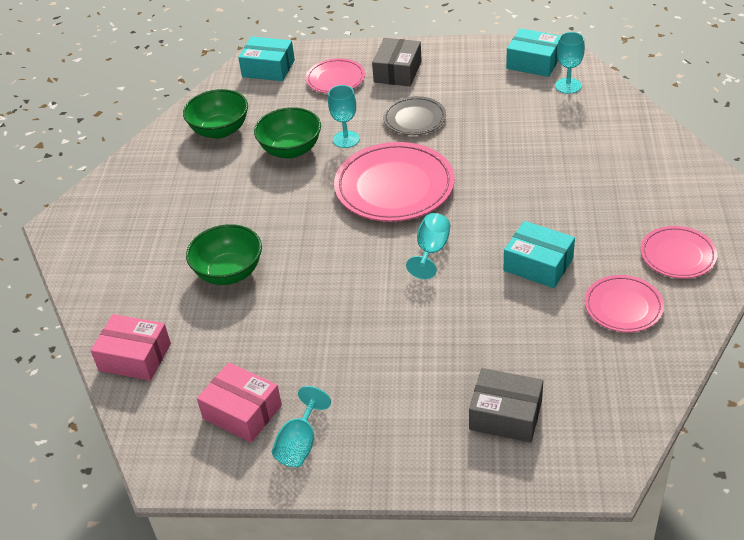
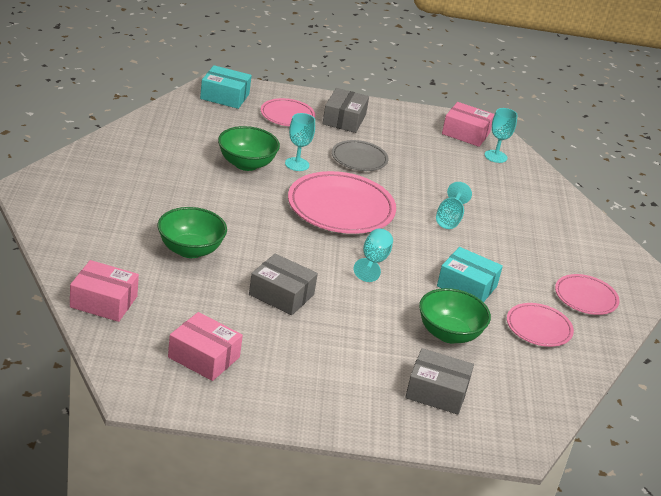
camera: 10 degrees left, 10 degrees down
green bowl [183,89,248,139] -> green bowl moved to [419,288,491,343]
turquoise goblet [272,386,331,467] -> turquoise goblet moved to [436,182,472,229]
turquoise box [506,28,560,77] -> pink box [442,102,495,147]
none -> grey box [249,254,318,315]

